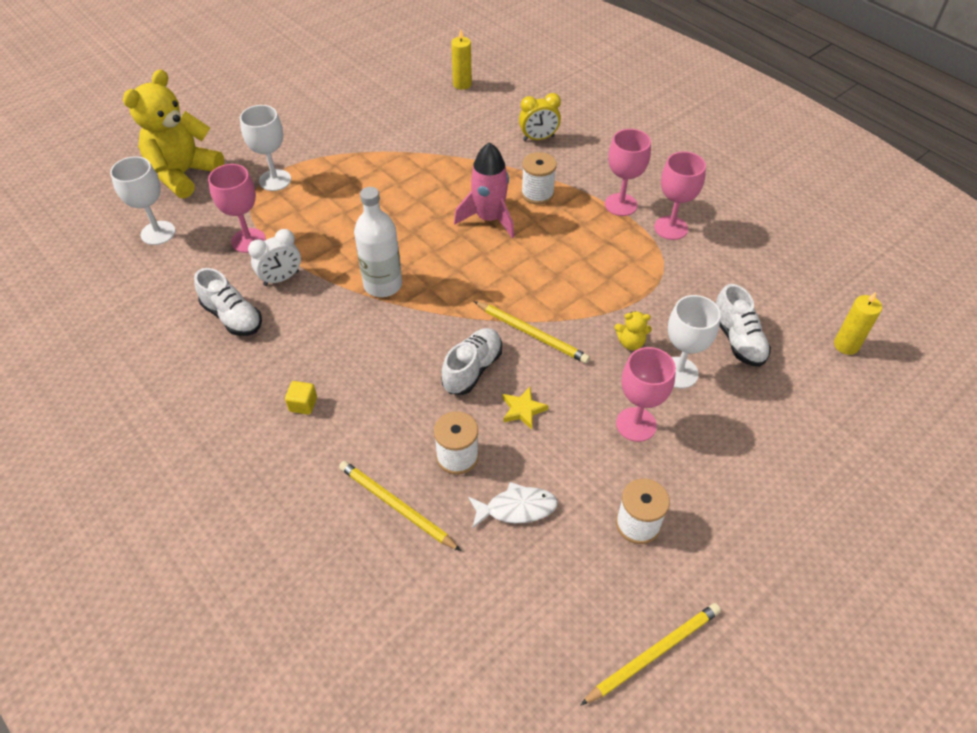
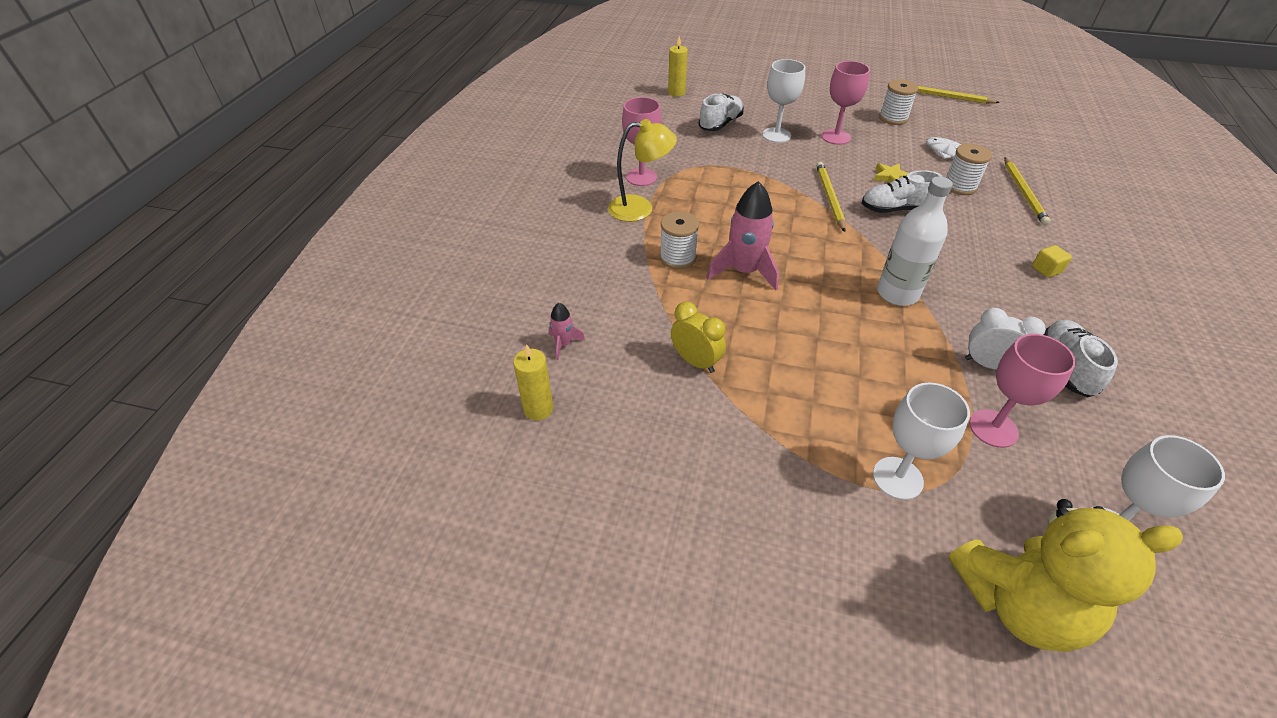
camera: 125 degrees left, 5 degrees down
yellow clock [519,93,561,141] -> yellow clock moved to [671,302,726,373]
pink goblet [605,129,651,216] -> yellow lamp [608,119,677,222]
yellow teddy bear [614,311,652,350] -> none
none -> pink rocket [549,303,585,360]

